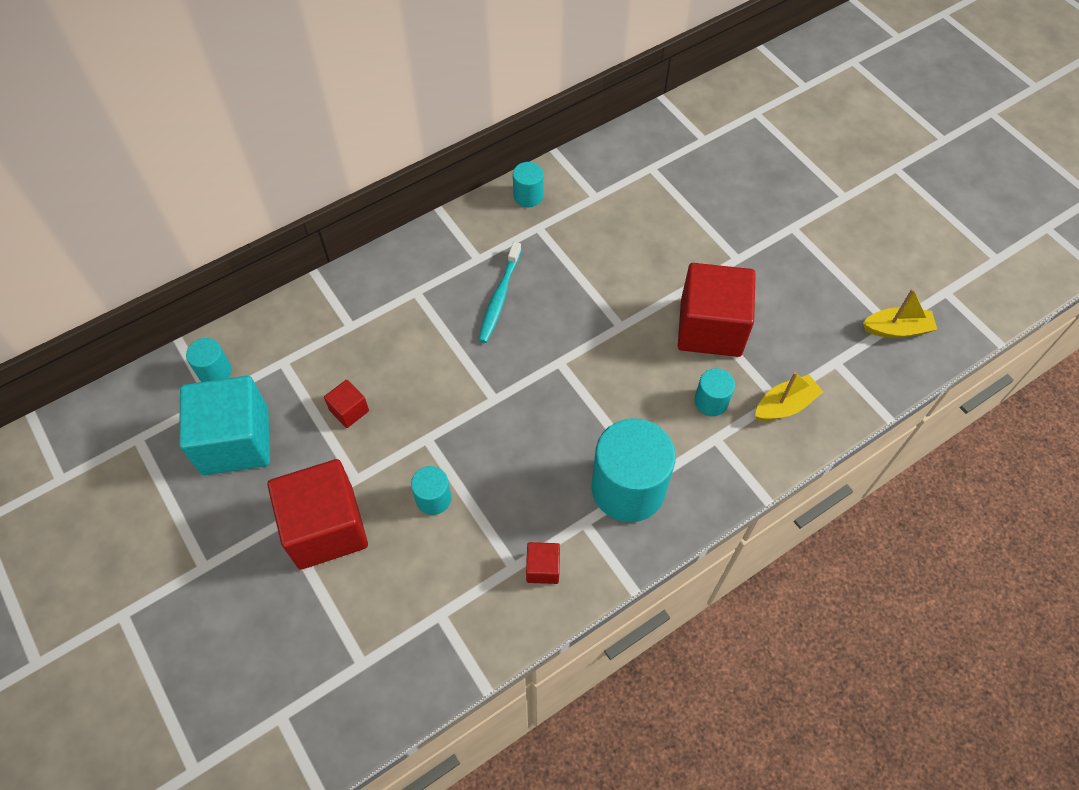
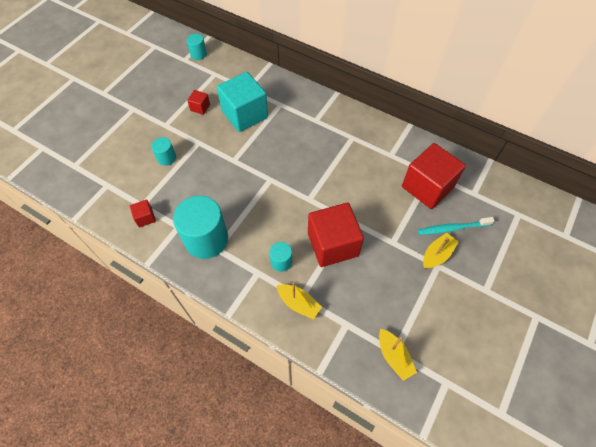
camera: 65 degrees right, 0 degrees up
turquoise cube [179,376,270,475] -> turquoise cube moved to [217,72,268,132]
red cube [267,459,368,570] -> red cube moved to [402,143,466,209]
turquoise toothbrush [478,242,521,343] -> turquoise toothbrush moved to [418,217,495,235]
turquoise cylinder [513,162,544,207] -> none
none -> yellow boat [423,233,459,269]

